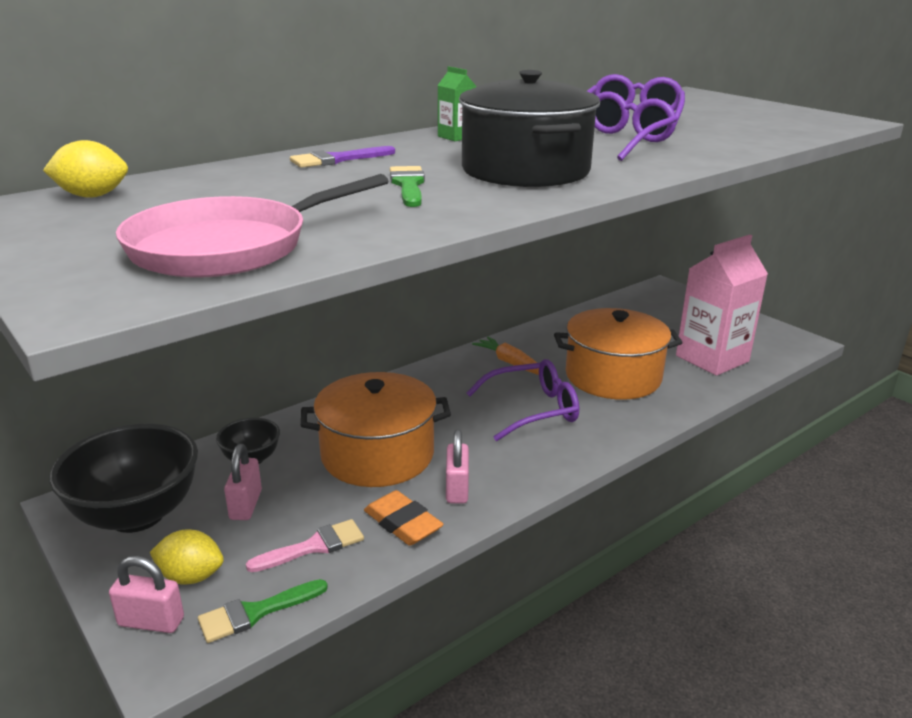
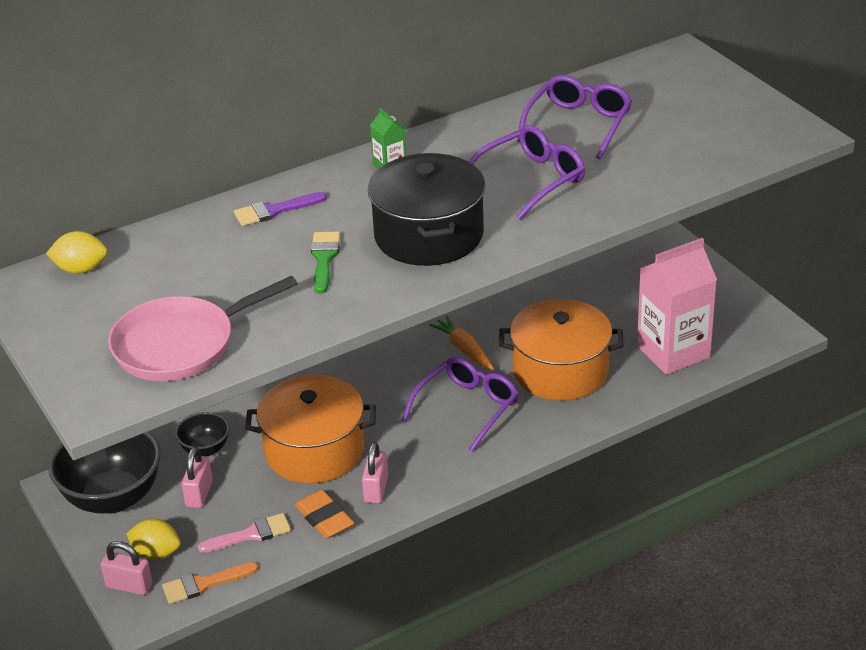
camera: 10 degrees right, 10 degrees up
green brush [198,579,328,643] -> orange brush [162,562,258,604]
purple glasses [466,359,579,441] -> purple glasses turned 45 degrees counterclockwise [402,357,519,452]

